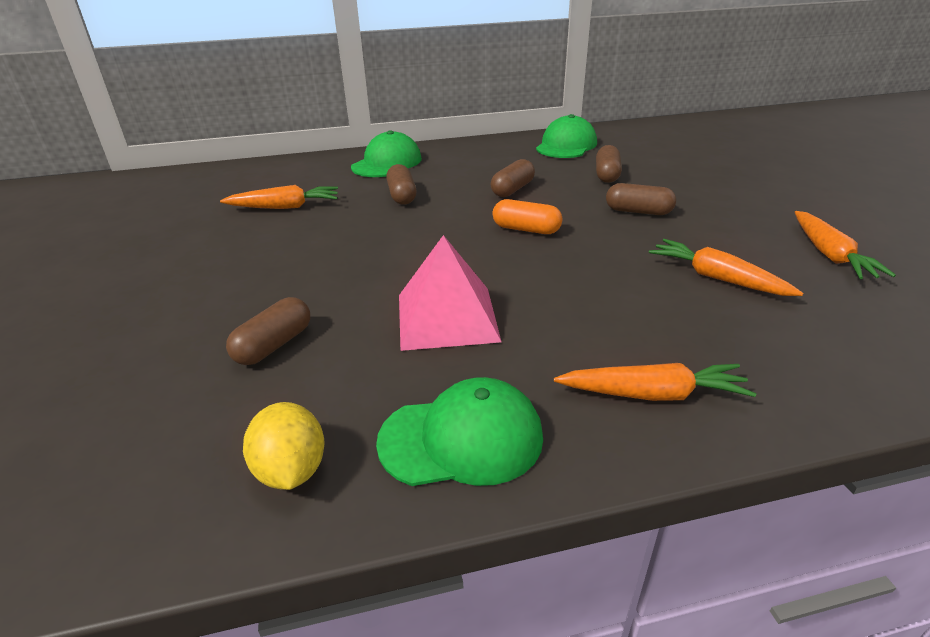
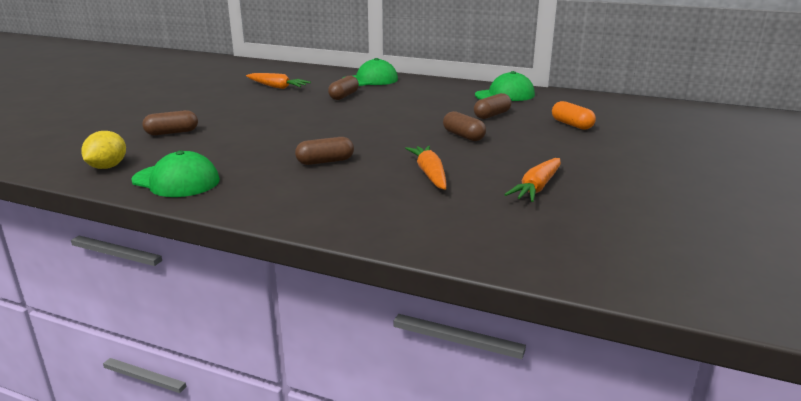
camera: 35 degrees right, 10 degrees down
pink pyramid [399,235,502,351] -> none
brown capsule [491,159,535,197] -> brown capsule moved to [295,137,354,165]
orange capsule [492,199,562,234] -> orange capsule moved to [552,101,596,130]
orange carrot [554,363,756,401] -> none

